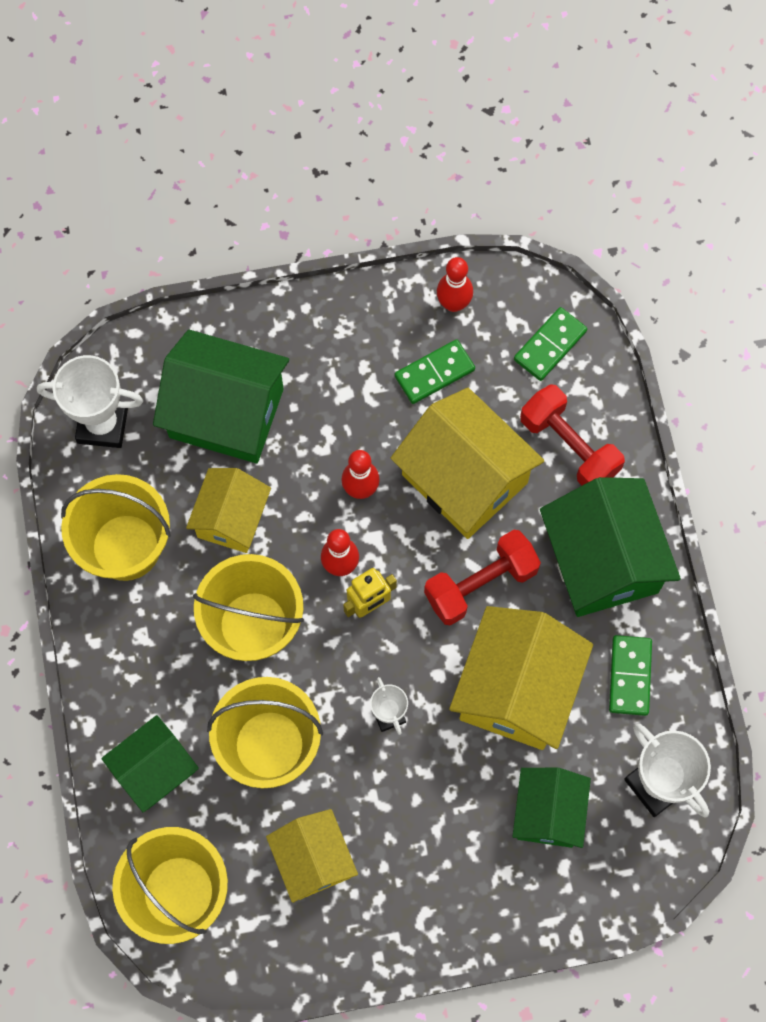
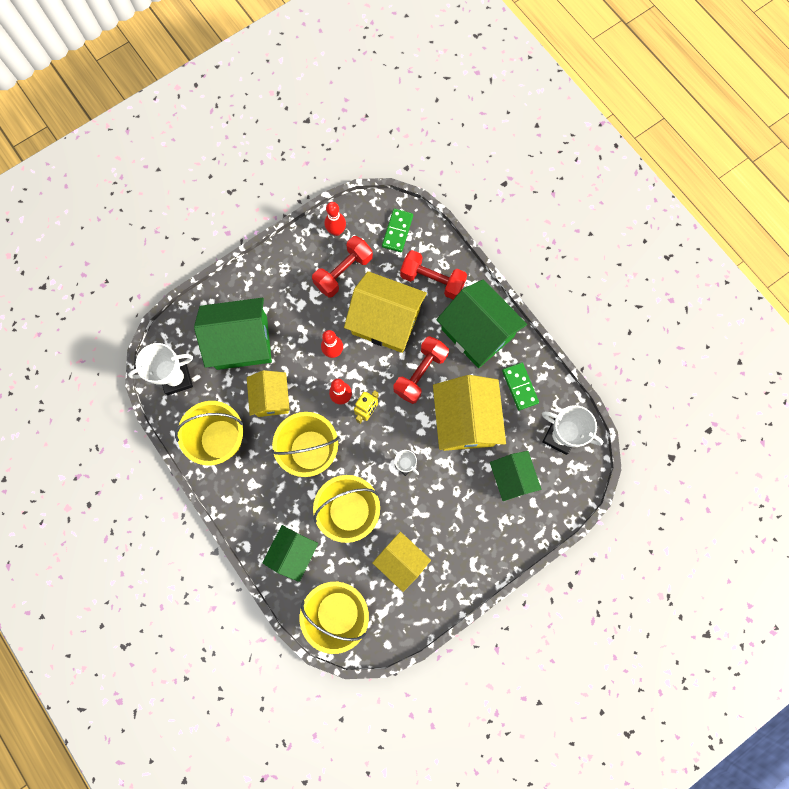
camera: 25 degrees left, 5 degrees up
green domino [395,339,475,404] -> red dumbbell [312,236,373,297]

